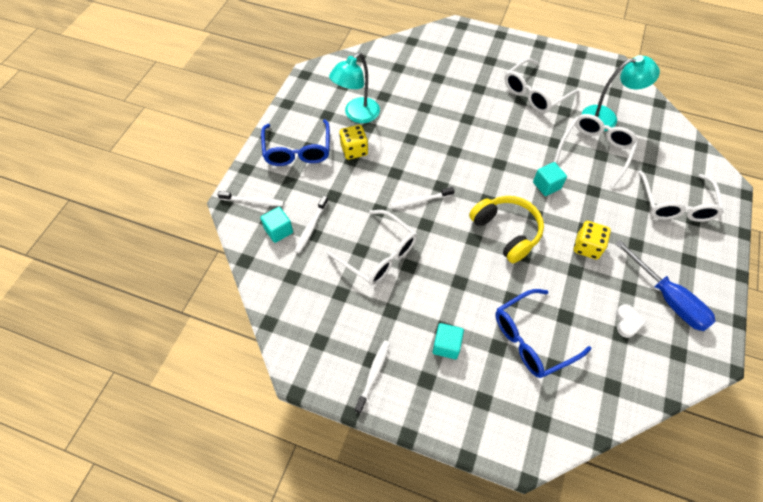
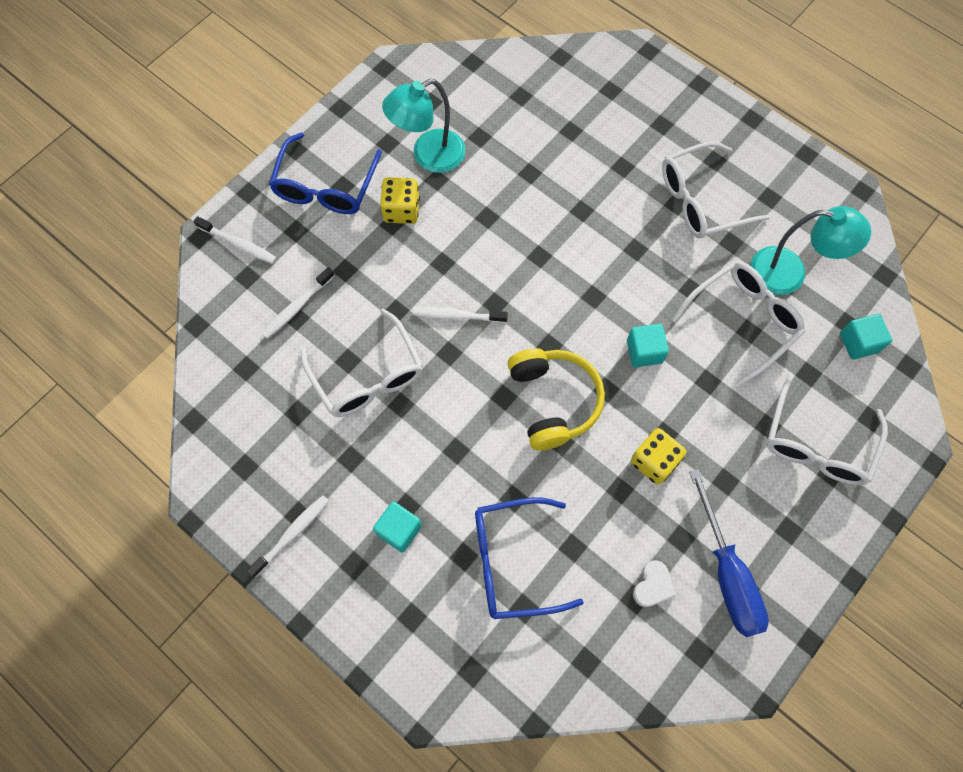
camera: 20 degrees right, 10 degrees up
turquoise cube [260,207,293,243] -> turquoise cube moved to [840,314,892,360]

